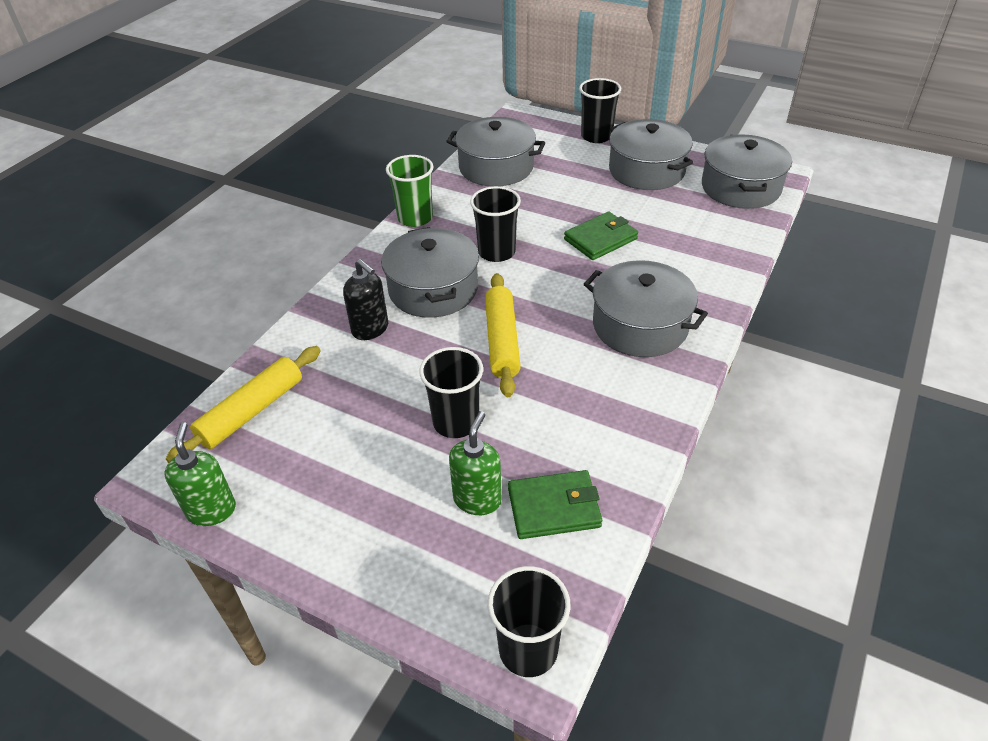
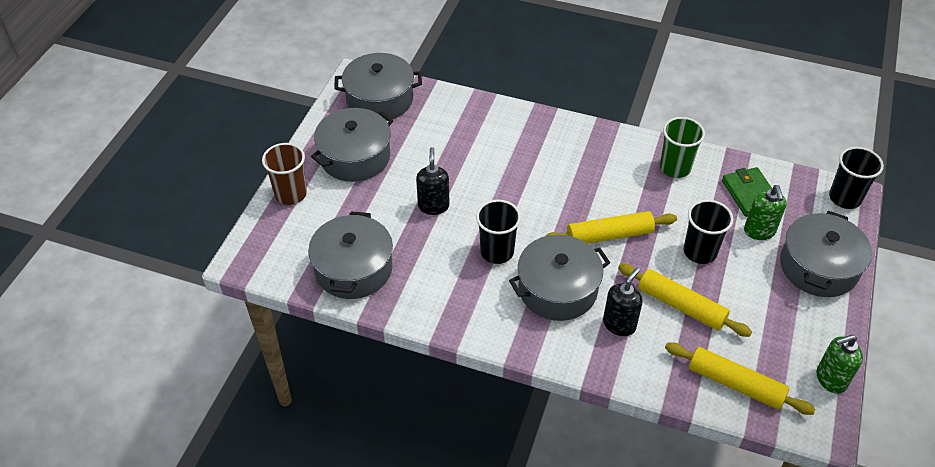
camera: 100 degrees left, 5 degrees up
green cup [386,155,433,227] -> green cup moved to [660,117,705,178]
green soap dispenser [449,411,502,515] -> green soap dispenser turned 105 degrees counterclockwise [744,185,787,240]
green wallet [564,211,638,260] -> none
black cup [579,78,621,143] -> brown cup [262,143,307,205]
grey pot [584,260,708,357] -> grey pot moved to [780,211,872,297]
none -> black soap dispenser [416,147,449,215]
none -> yellow rolling pin [618,264,752,337]

